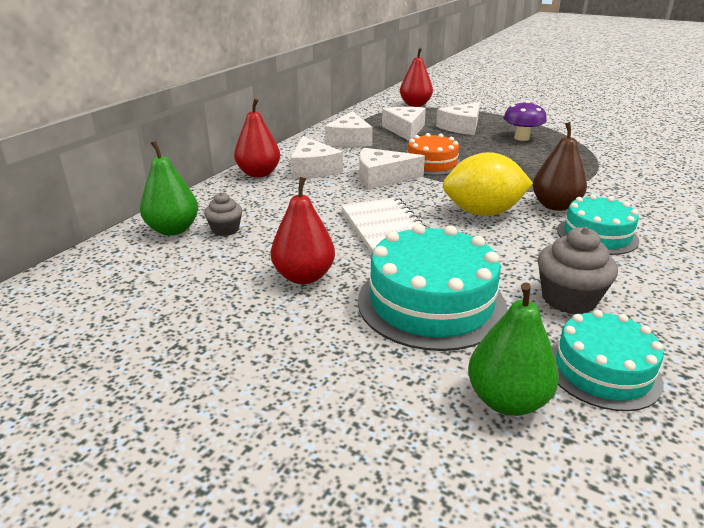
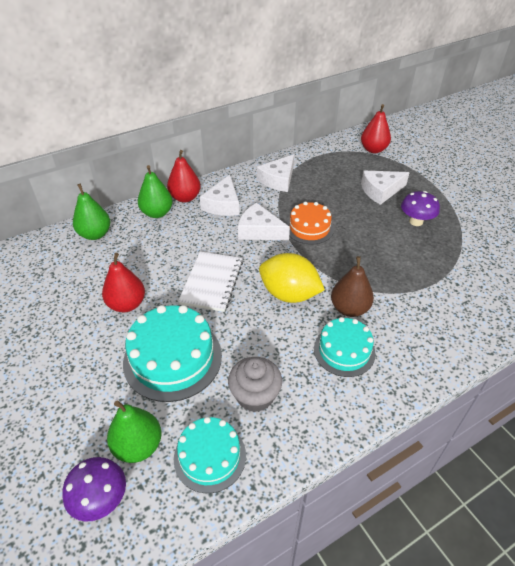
camera: 30 degrees right, 15 degrees up
grey cupcake [204,192,242,236] -> none
white cheese [382,107,426,141] -> none
none -> purple mushroom [62,457,126,522]
none -> green pear [138,165,173,218]

